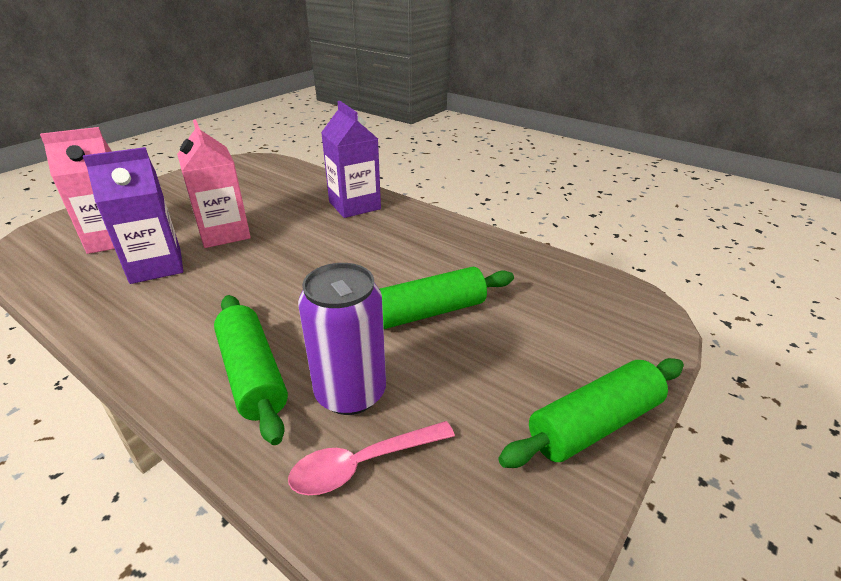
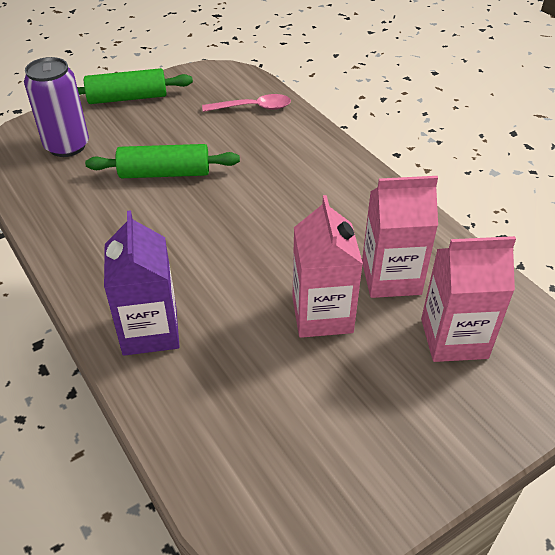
camera: 160 degrees left, 10 degrees up
purple carton [83,147,183,284] -> pink carton [362,176,438,298]
green rolling pin [214,295,288,445] -> none
purple can [298,263,386,415] -> purple can moved to [24,57,89,157]

